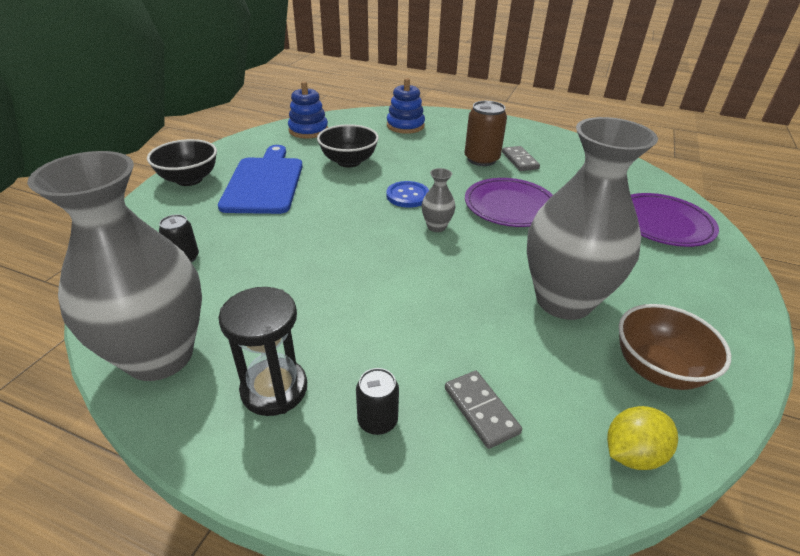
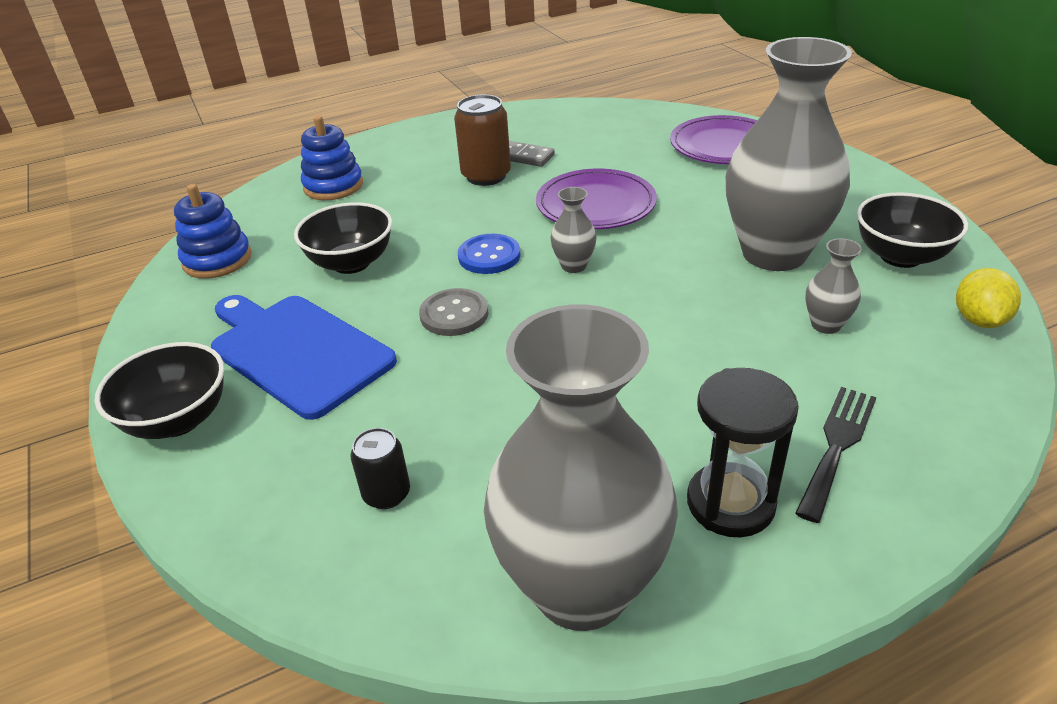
camera: 45 degrees left, 0 degrees up
black can [356,368,399,435] -> black fork [795,387,877,523]
grey domino [445,371,522,449] -> none
brown bowl [619,304,731,390] -> black bowl [857,192,968,268]
none -> grey button [419,288,489,336]
none -> grey vase [805,238,862,334]

